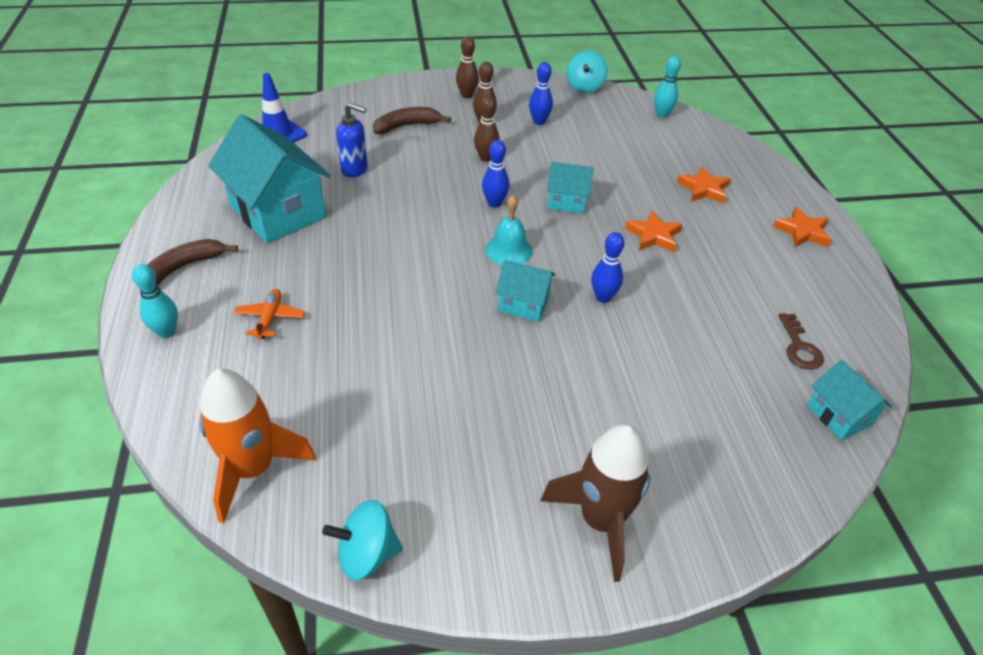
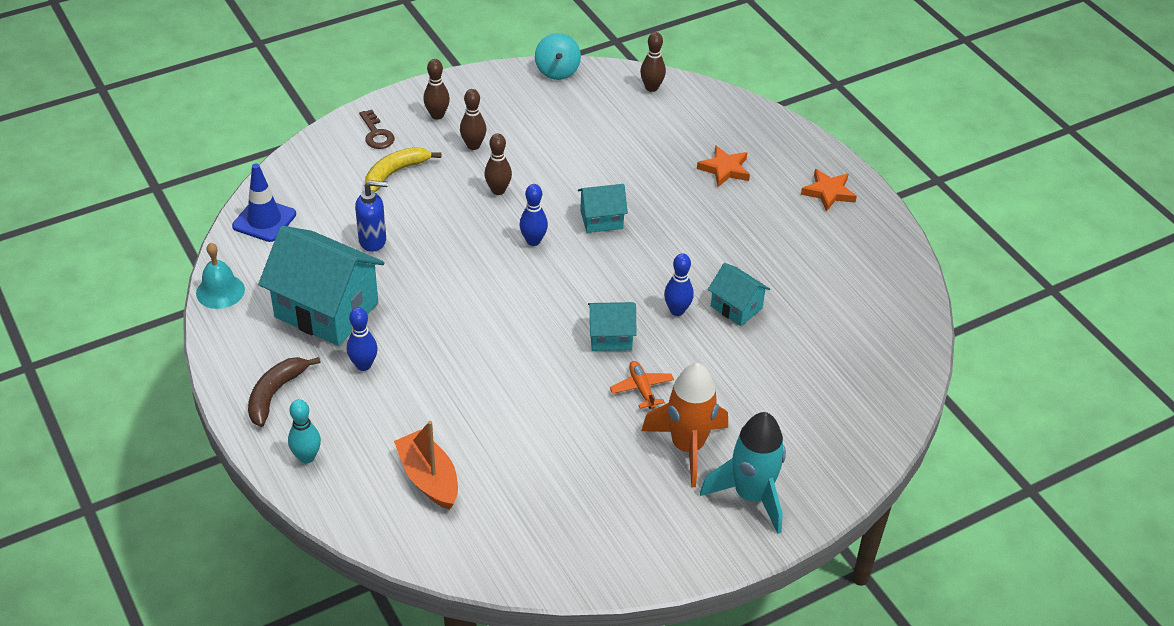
camera: 20 degrees left, 0 degrees up
orange rocket [199,368,316,523] -> orange rocket moved to [641,363,728,487]
orange plane [234,289,305,339] -> orange plane moved to [610,361,674,409]
turquoise spinning top [322,500,403,581] -> none
brown banana [373,107,451,134] -> yellow banana [365,147,441,192]
turquoise bell [485,195,533,265] -> turquoise bell moved to [196,243,245,309]
blue bowling pin [529,62,553,125] -> blue bowling pin moved to [347,307,378,371]
brown rocket [540,424,651,582] -> turquoise rocket [700,412,786,534]
orange star [625,210,683,252] -> none
turquoise bowling pin [654,56,681,118] -> brown bowling pin [640,32,666,92]
brown key [778,313,824,370] -> brown key moved to [359,110,395,149]
turquoise house [807,360,892,440] -> turquoise house moved to [708,263,770,326]
none -> orange boat [394,421,458,510]

